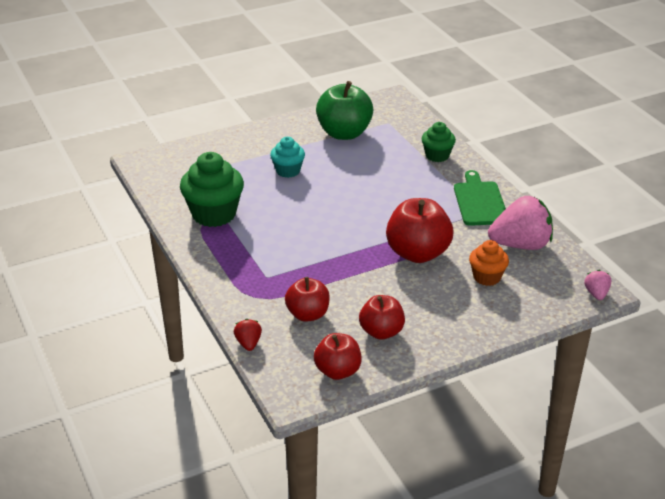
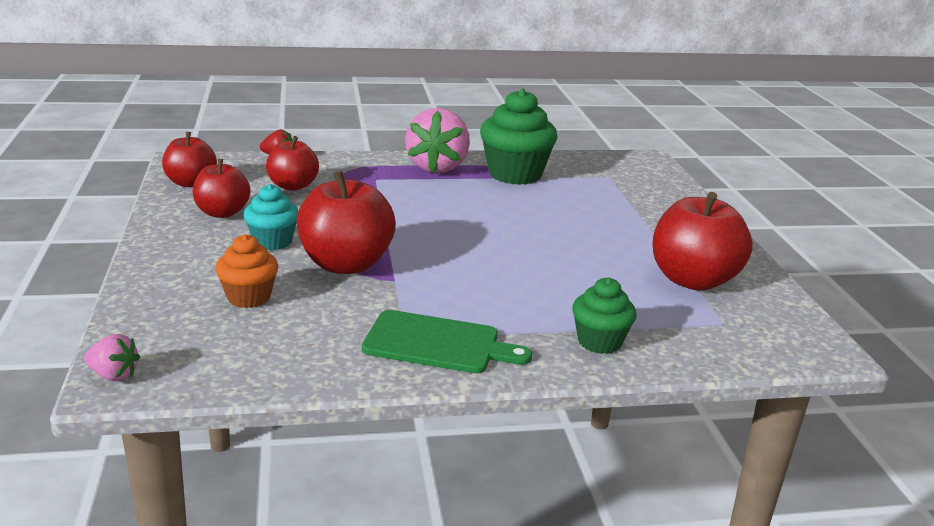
camera: 105 degrees right, 10 degrees down
turquoise cupcake [270,137,305,178] -> turquoise cupcake moved to [243,184,298,250]
green apple [316,81,373,140] -> red apple [652,192,753,291]
pink strawberry [488,196,553,250] -> pink strawberry moved to [405,108,470,173]

